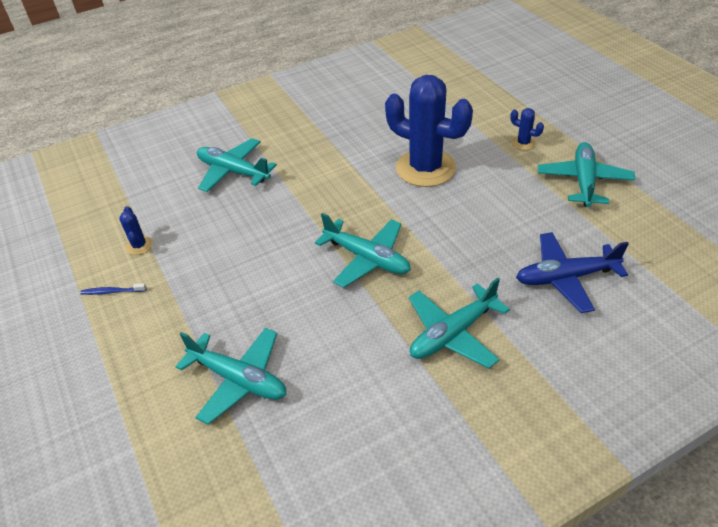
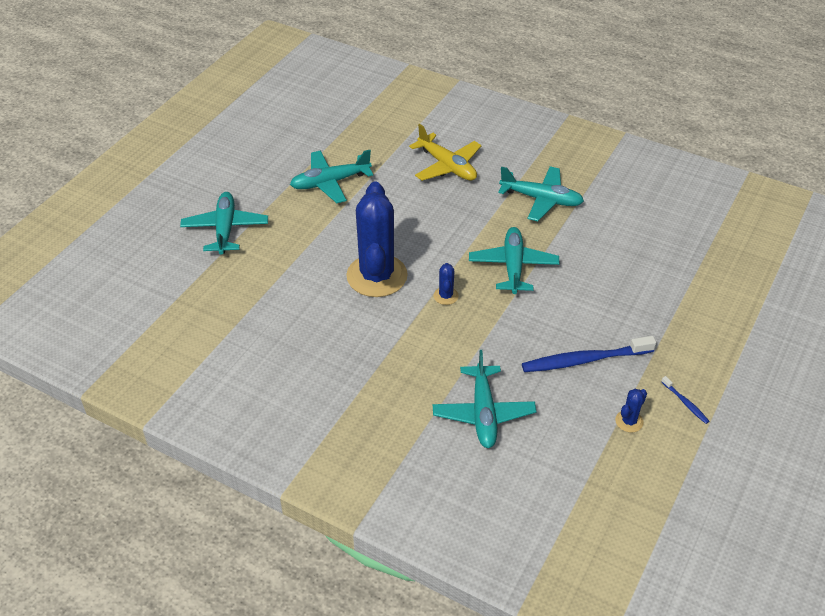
camera: 125 degrees left, 0 degrees up
turquoise plane [175,328,287,425] -> turquoise plane moved to [180,192,268,255]
blue cactus [510,108,544,150] -> blue cactus moved to [434,263,459,305]
blue plane [516,232,629,313] -> yellow plane [409,124,482,181]
none -> blue toothbrush [522,336,656,372]

